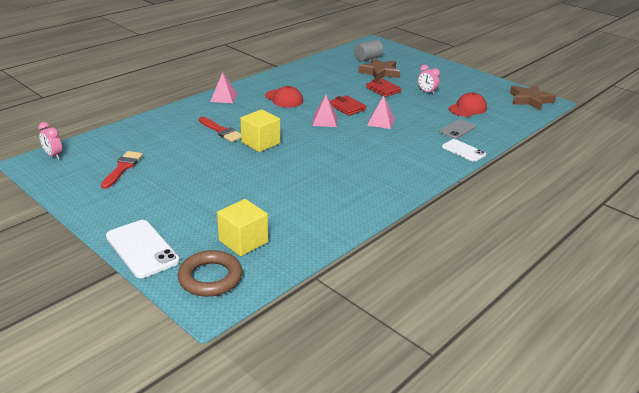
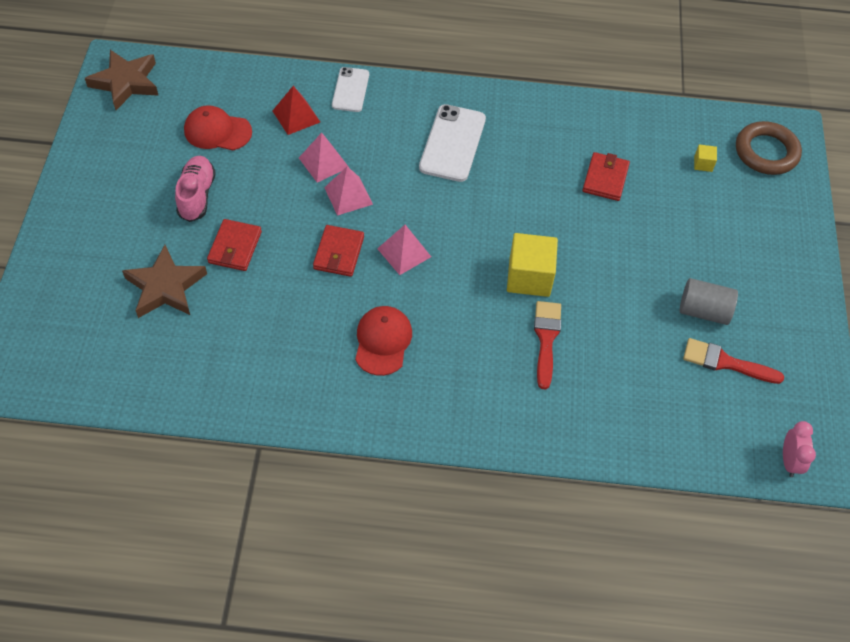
camera: 130 degrees left, 25 degrees up
red brush [101,151,143,189] -> red brush turned 45 degrees clockwise [683,338,784,384]
white phone [106,220,180,278] -> white phone moved to [419,104,486,182]
pink pyramid [210,72,237,103] -> pink pyramid moved to [299,133,349,183]
yellow cube [217,199,268,256] -> yellow cube [694,144,717,172], size x0.46
grey cylinder [354,40,383,62] -> grey cylinder moved to [680,278,738,325]
pink clock [418,65,440,95] -> pink shoe [175,156,216,222]
grey phone [439,119,476,139] -> red pyramid [273,86,320,135]
none -> red wallet [583,152,630,201]

